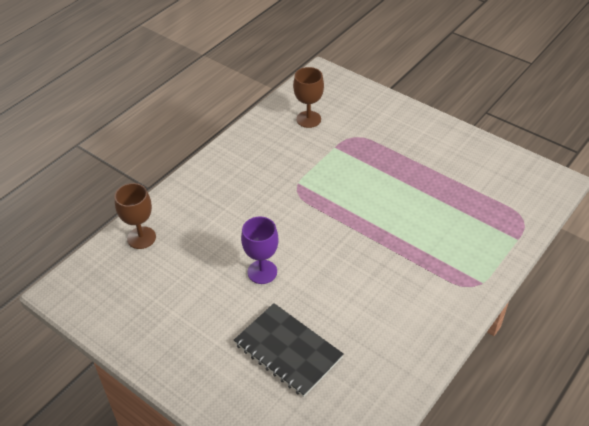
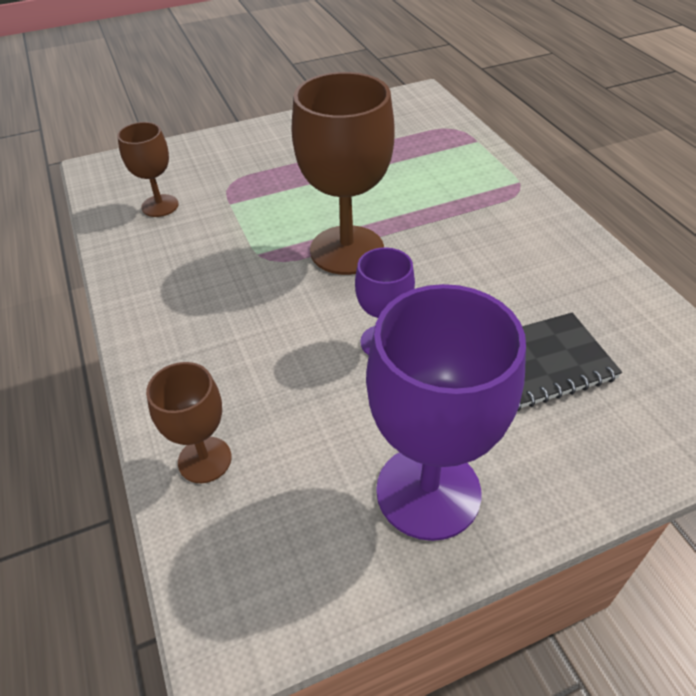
camera: 60 degrees left, 0 degrees up
none -> brown goblet [291,72,395,275]
none -> purple goblet [366,284,526,541]

